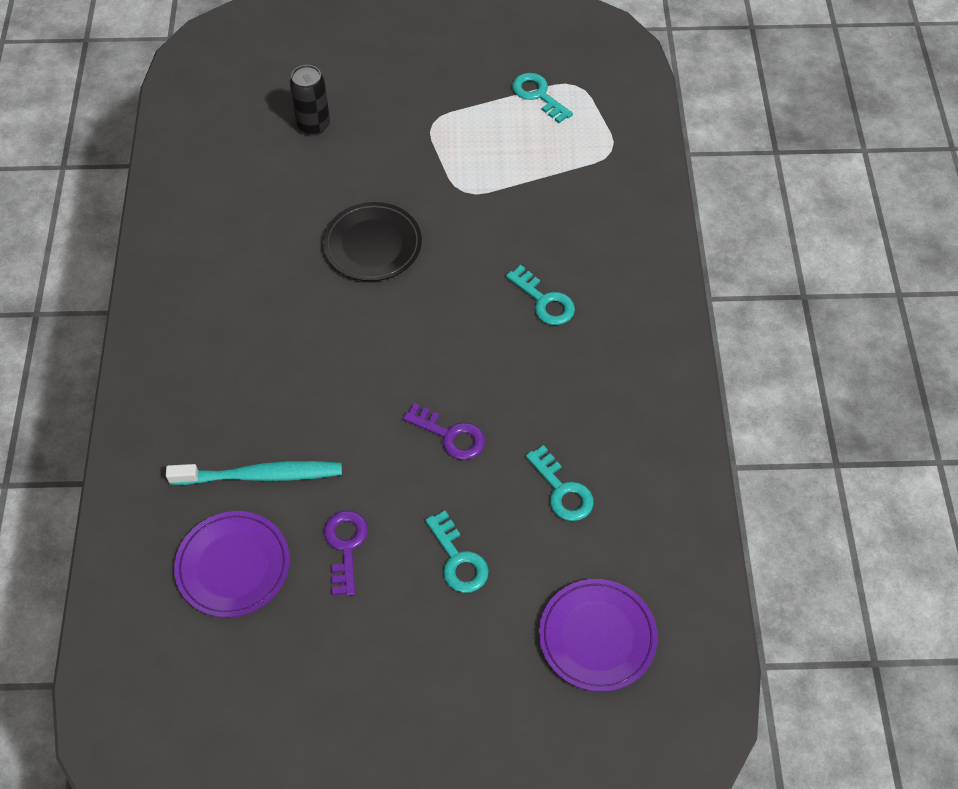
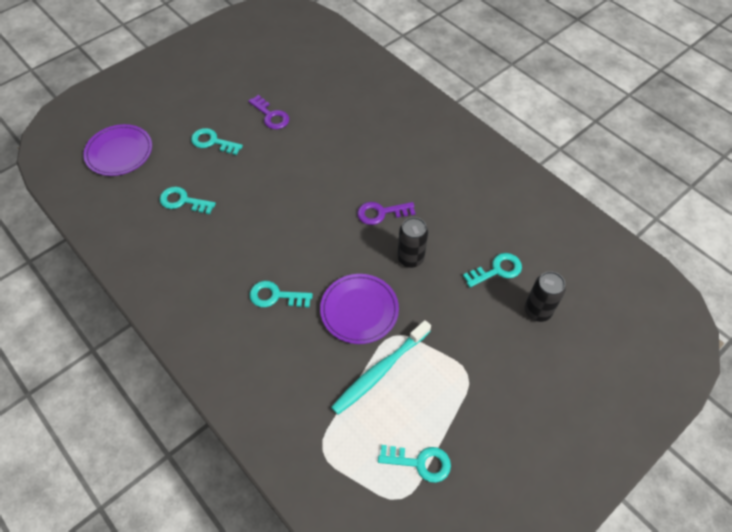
camera: 140 degrees right, 0 degrees up
turquoise toothbrush [166,461,342,485] -> turquoise toothbrush moved to [331,320,431,415]
purple plate [174,511,290,618] -> purple plate moved to [320,274,399,344]
black plate [323,202,422,281] -> black can [397,217,428,268]
purple key [403,403,485,460] -> purple key moved to [357,202,415,225]
none -> turquoise key [463,253,522,287]

